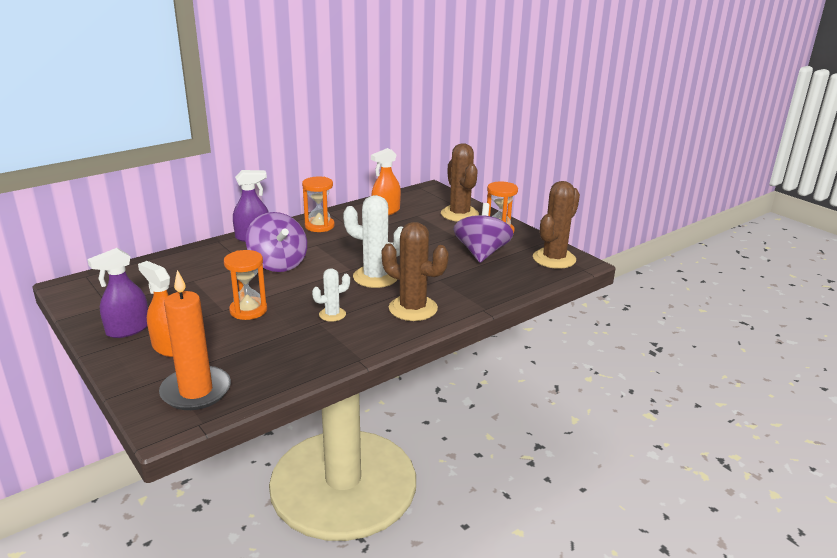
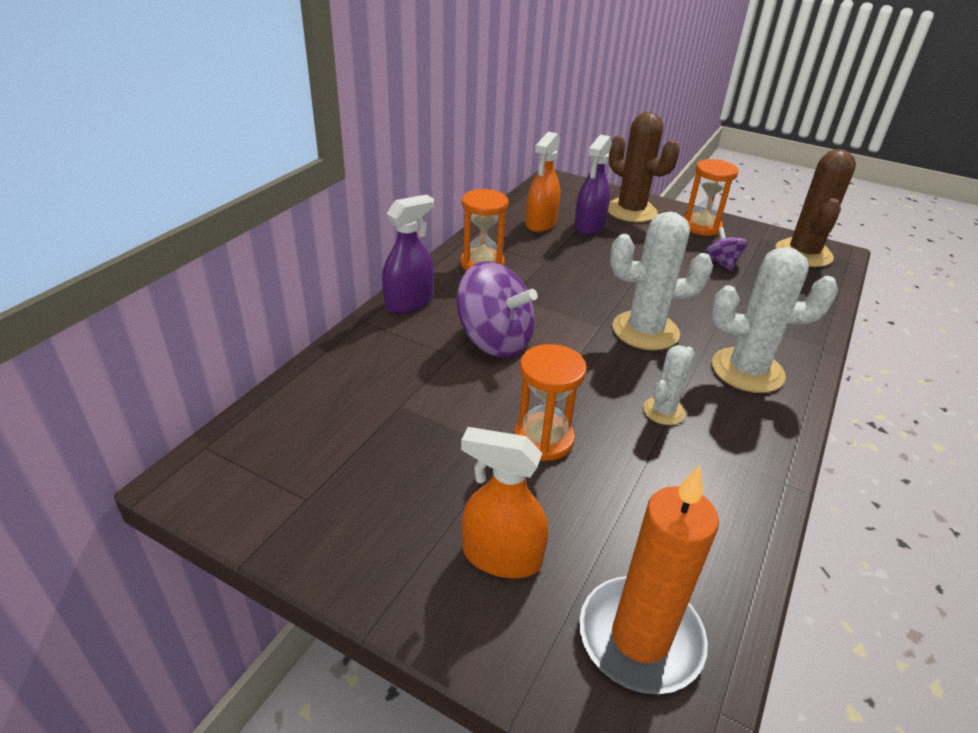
camera: 25 degrees left, 10 degrees up
purple spray bottle [87,248,148,338] -> purple spray bottle moved to [574,135,612,235]
brown cactus [382,222,449,321] -> white cactus [711,247,838,393]
purple spinning top [453,203,513,263] -> purple spinning top [704,227,748,271], size x0.53

